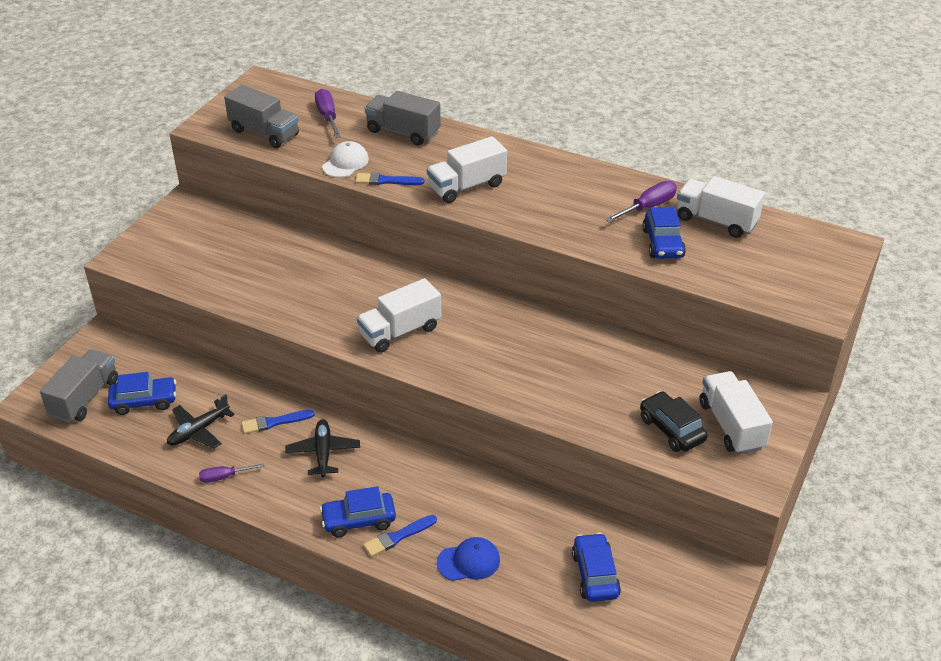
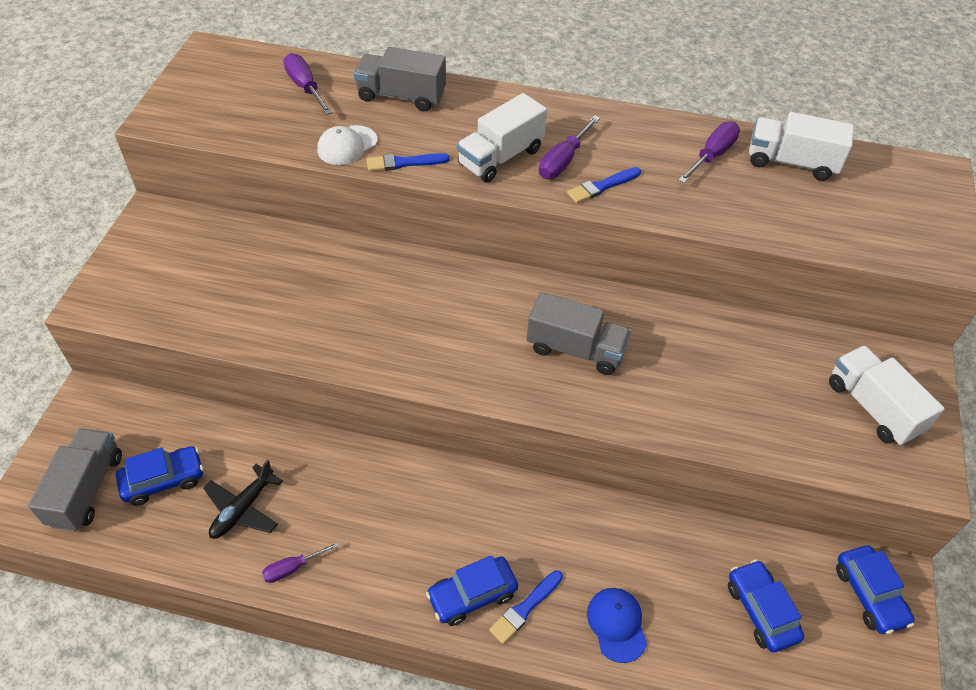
camera: 15 degrees left, 10 degrees up
grey truck [224,85,299,148] -> grey truck moved to [526,292,631,375]
blue brush [241,410,315,434] -> blue brush moved to [567,167,641,203]
black plane [285,419,360,477] -> none
white cap [322,141,369,178] -> white cap turned 150 degrees counterclockwise [317,125,377,165]
white truck [357,278,441,353] -> none
blue cap [437,537,500,581] -> blue cap turned 75 degrees counterclockwise [587,588,647,663]
black car [640,391,708,452] -> none
blue car [642,207,686,259] -> blue car moved to [836,545,915,634]
none -> purple screwdriver [539,115,600,179]

